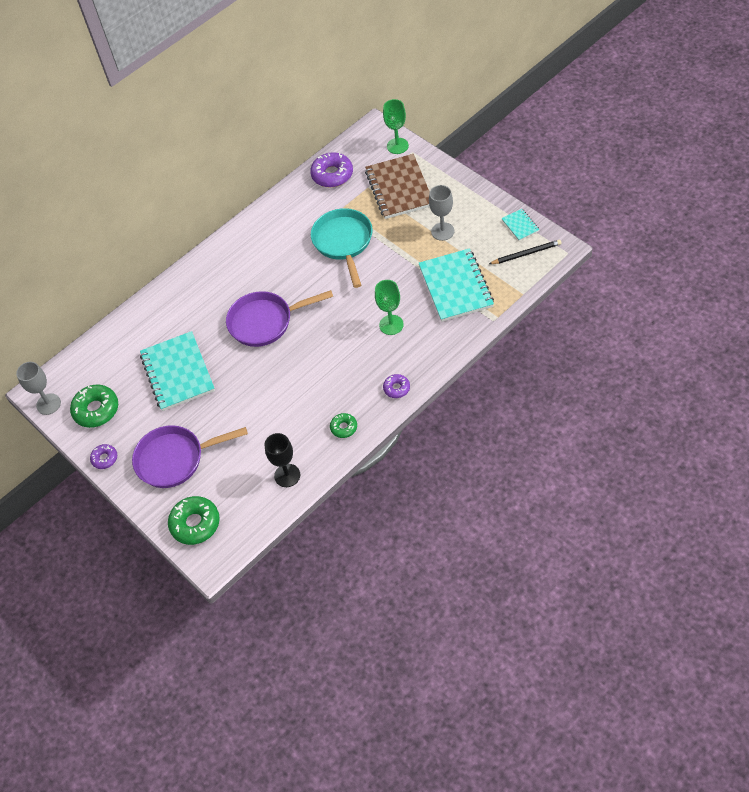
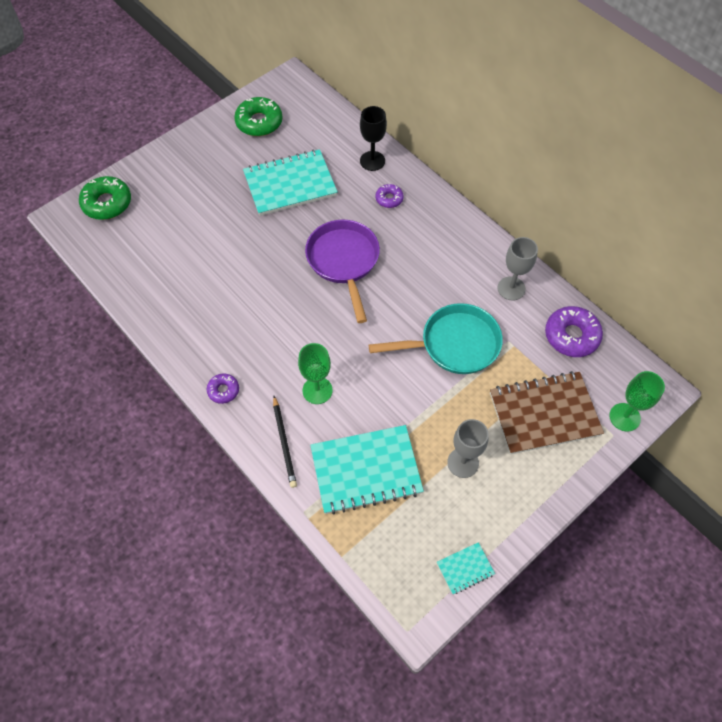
camera: 85 degrees right, 5 degrees up
grey goblet [16,362,61,415] -> grey goblet moved to [497,237,538,300]
purple donut [90,444,117,469] -> purple donut moved to [376,184,404,208]
purple pan [132,425,248,488] -> none
black goblet [264,433,300,487] -> black goblet moved to [360,106,387,171]
green donut [330,413,357,438] -> none
black pencil [489,240,562,264] -> black pencil moved to [273,396,297,488]

